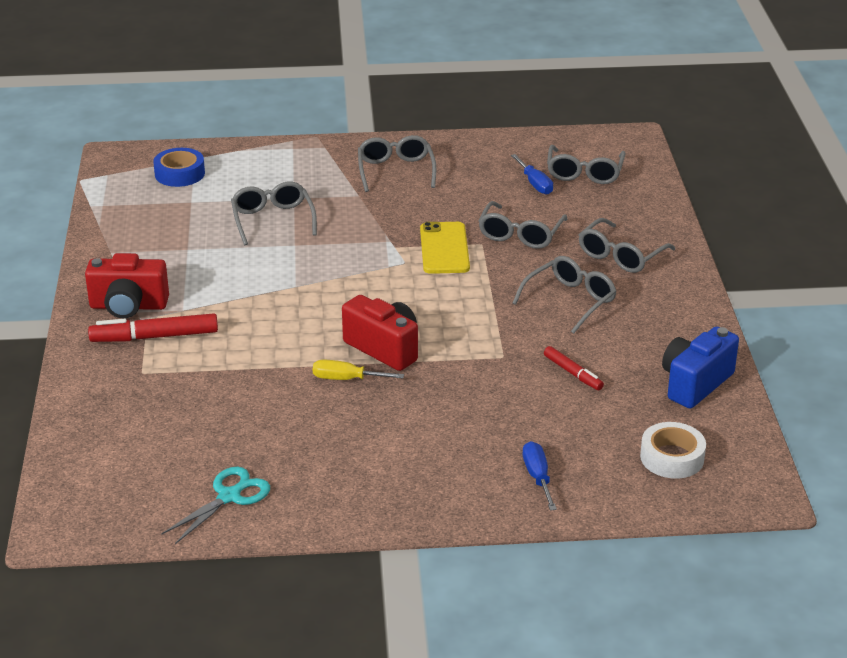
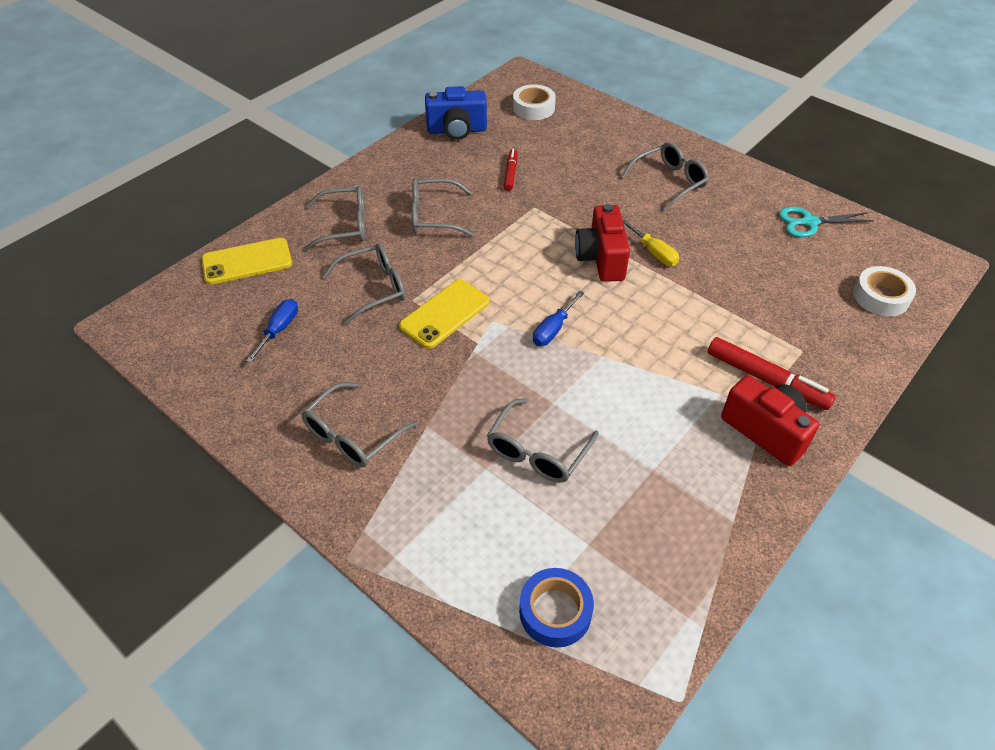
camera: 135 degrees left, 15 degrees up
blue screwdriver [523,441,557,511] -> blue screwdriver moved to [533,291,584,346]
grey glasses [547,145,626,184] -> grey glasses moved to [621,142,709,211]
none -> yellow phone [202,238,292,285]
none -> white tape [853,266,916,317]

